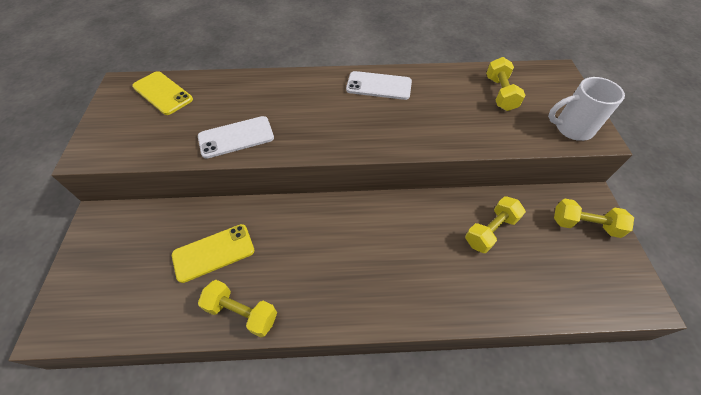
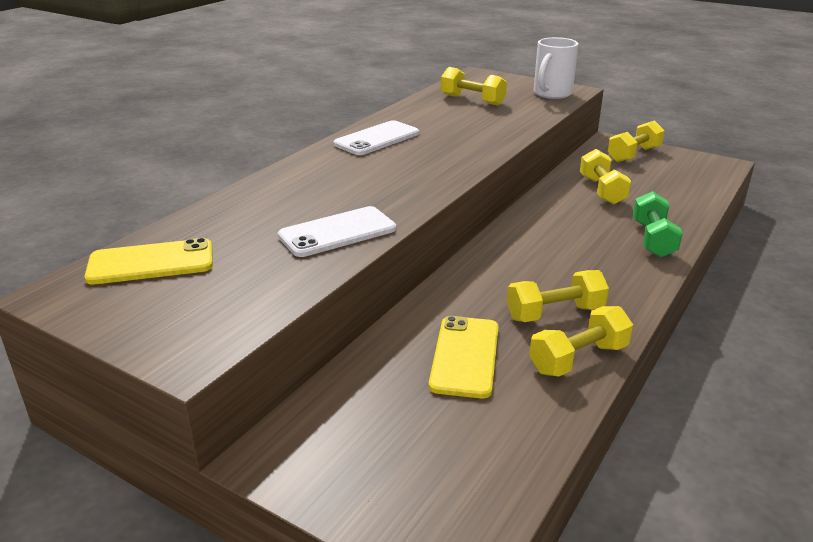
camera: 55 degrees left, 25 degrees down
white phone [198,116,274,159] -> white phone turned 45 degrees clockwise [278,206,396,257]
none -> yellow dumbbell [507,270,609,322]
none -> green dumbbell [633,191,683,258]

